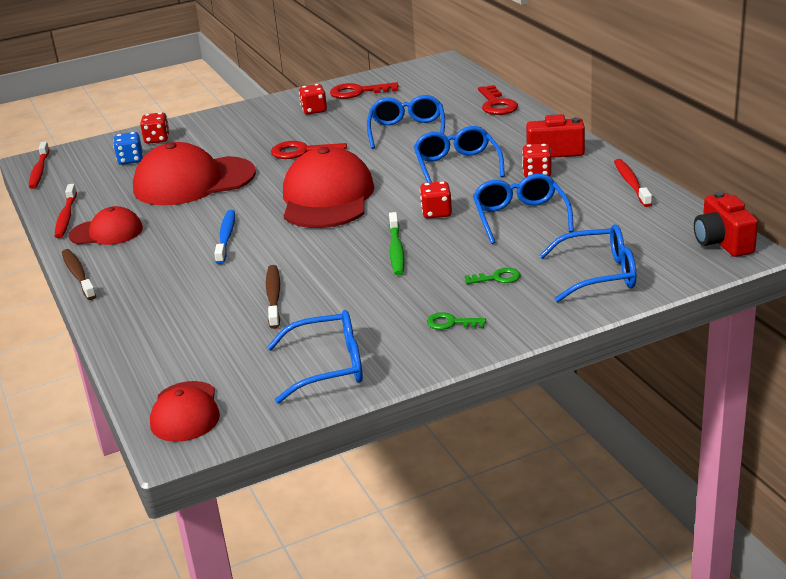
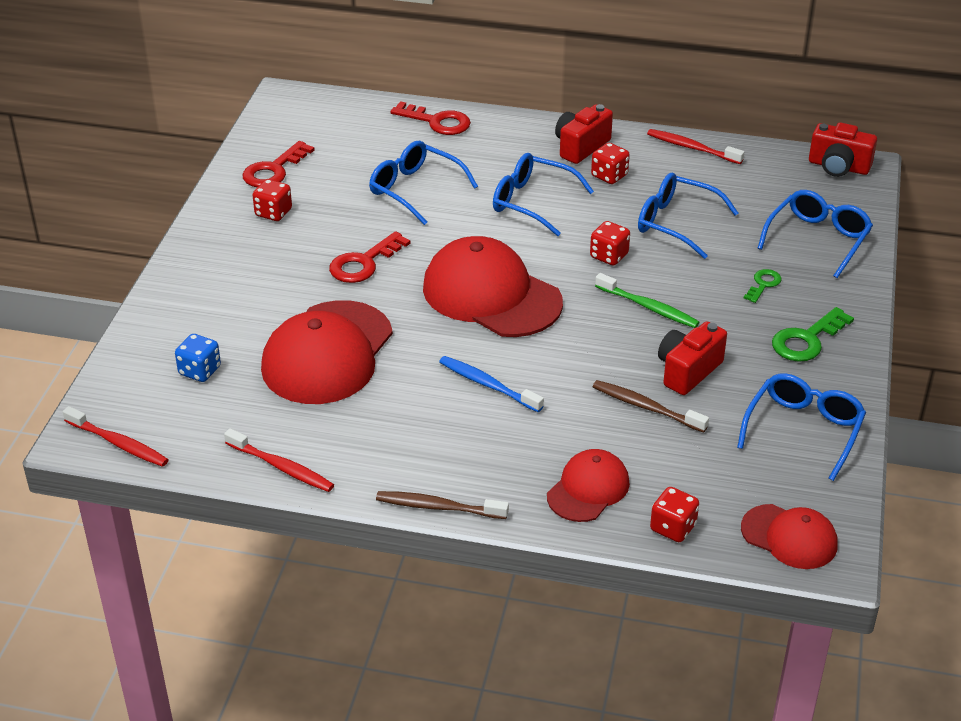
camera: 55 degrees left, 10 degrees up
red cap [68,206,143,245] -> red cap moved to [547,449,630,522]
red dice [140,112,170,144] -> red dice moved to [650,487,699,542]
green key [427,312,486,330] -> green key [772,307,854,362], size x1.71
none -> red camera [658,321,727,395]

